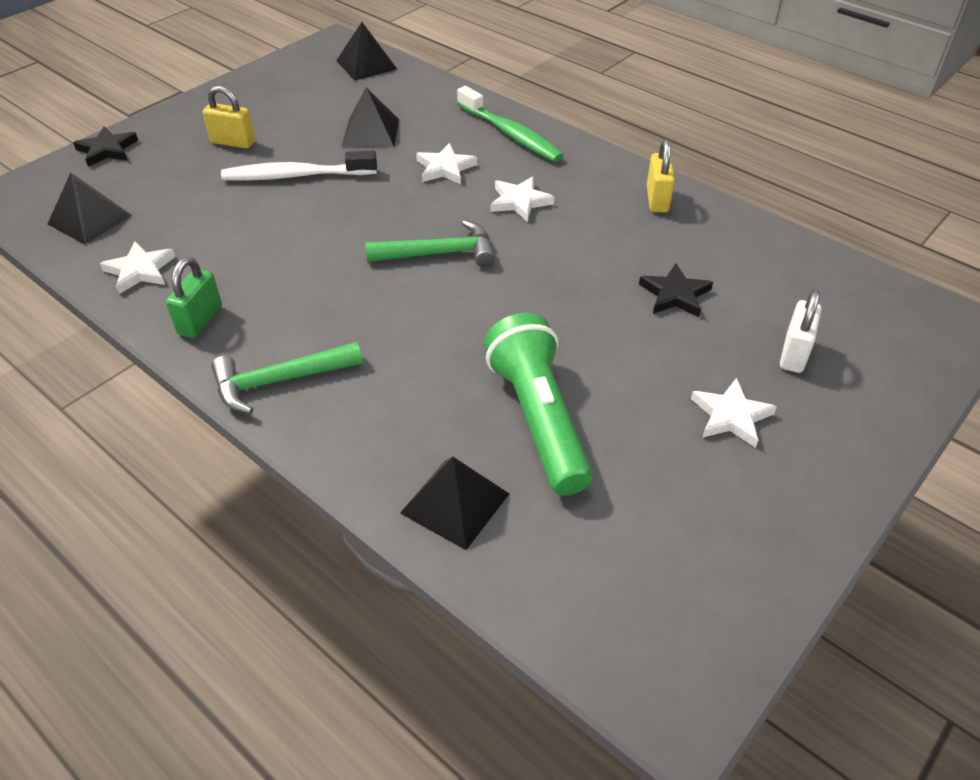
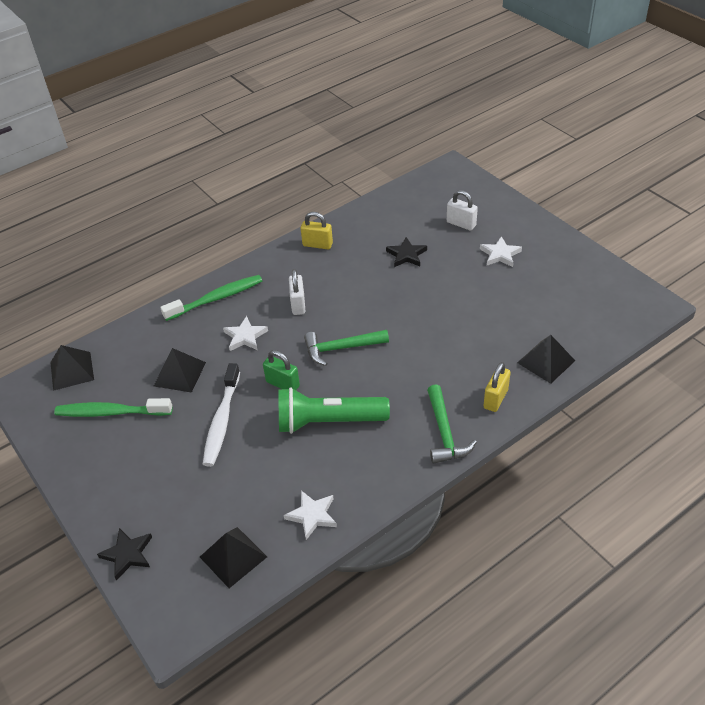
camera: 75 degrees left, 0 degrees up
green padlock [166,257,222,338] -> green padlock moved to [263,350,300,390]
yellow padlock [203,86,255,149] -> yellow padlock moved to [484,362,511,412]
green hammer [365,220,495,267] -> green hammer turned 105 degrees counterclockwise [304,330,389,366]
green flashlight [484,313,593,496] -> green flashlight moved to [279,387,390,434]
white star [490,176,554,222] -> white padlock [289,269,305,315]
none -> green toothbrush [54,398,173,417]

